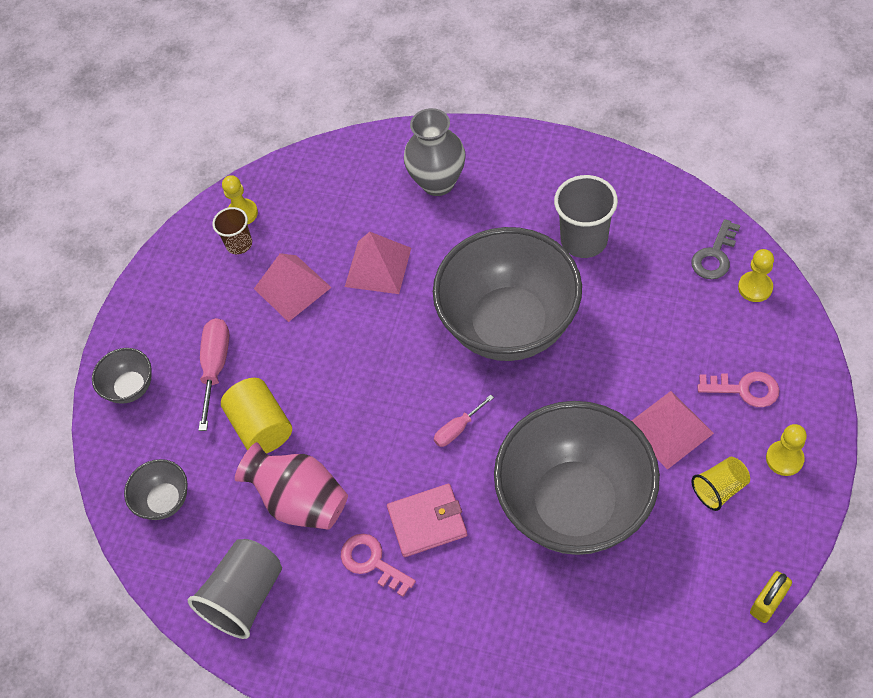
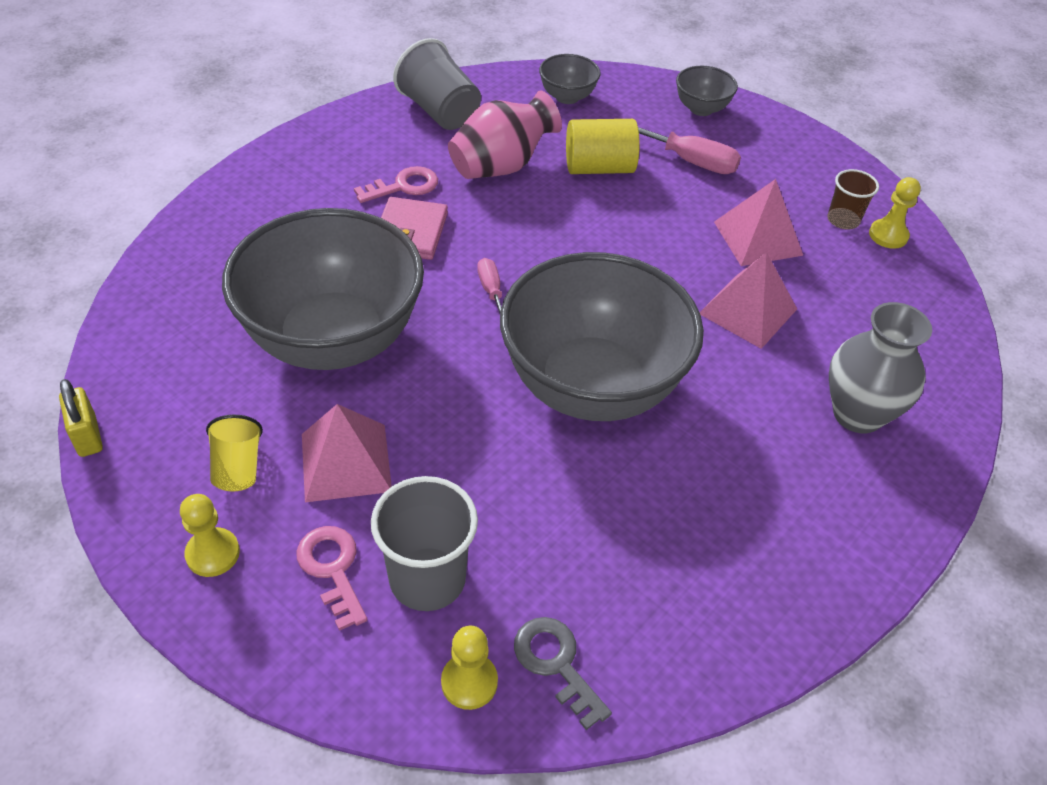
camera: 105 degrees right, 10 degrees down
grey cup [554,175,618,258] -> grey cup moved to [371,476,478,611]
pink key [698,372,779,407] -> pink key turned 120 degrees clockwise [297,526,367,631]

